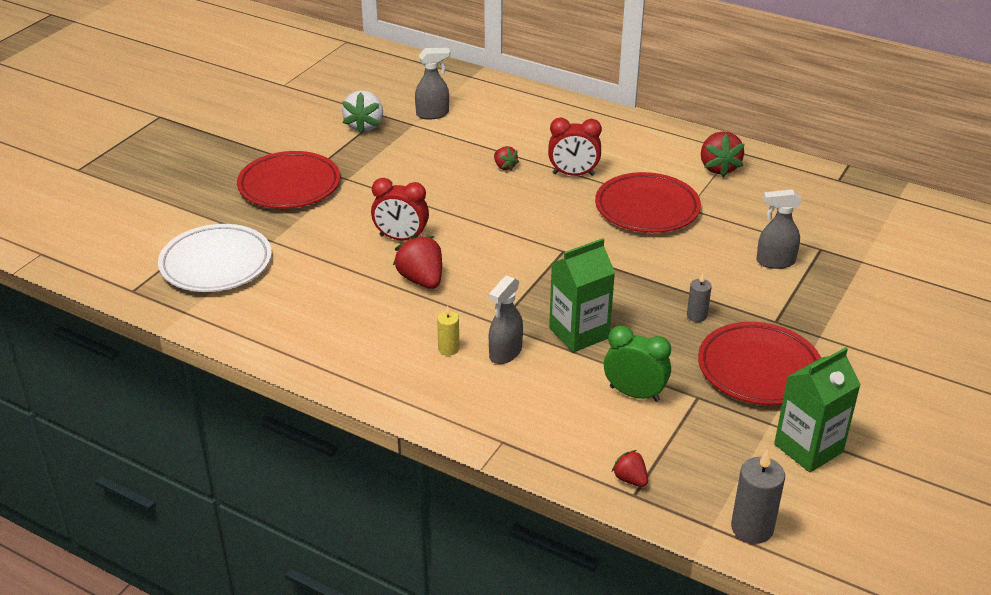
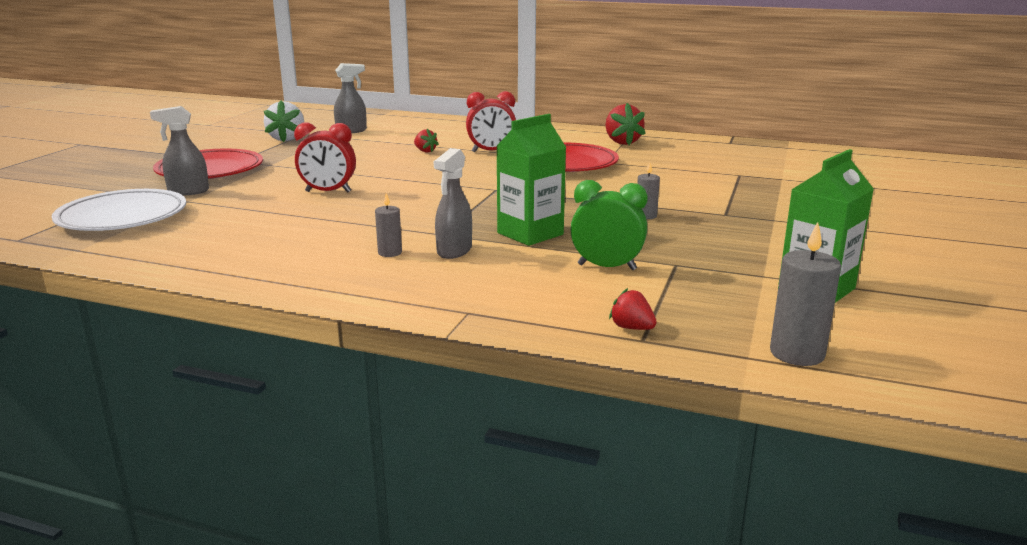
camera: 10 degrees left, 15 degrees down
red strawberry [393,234,442,289] -> none
yellow candle [437,306,459,356] -> grey candle [375,193,402,257]
red plate [698,322,821,405] -> none
grey spray bottle [756,189,802,269] -> grey spray bottle moved to [150,106,209,195]

